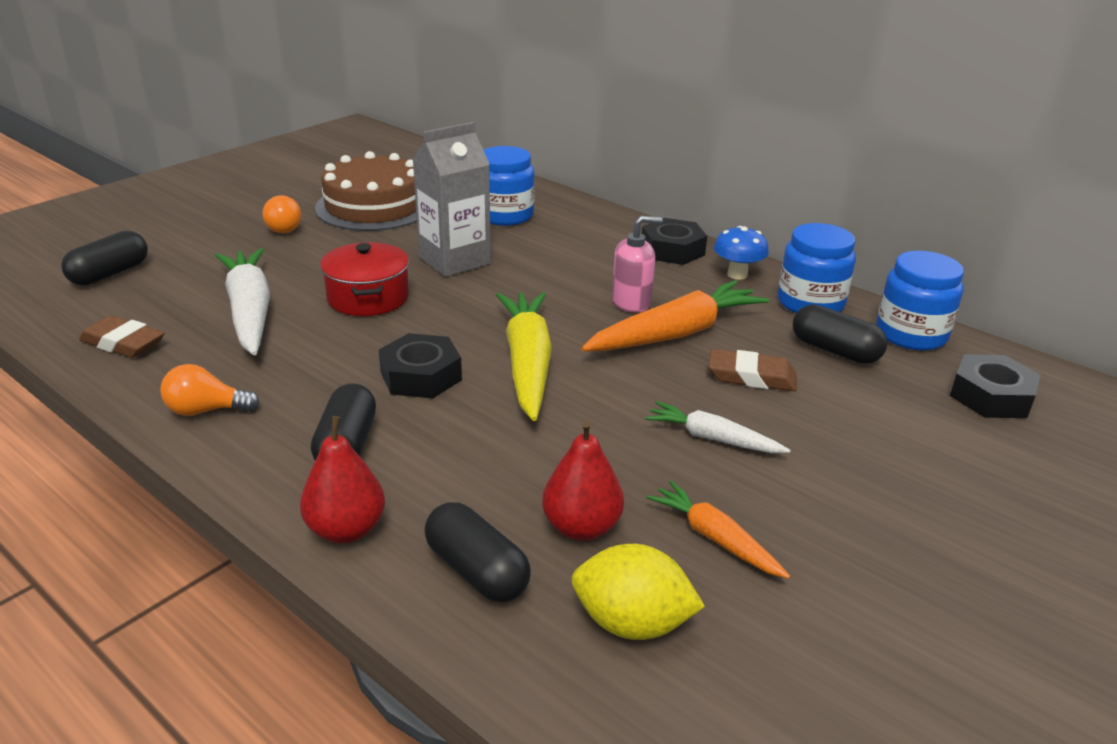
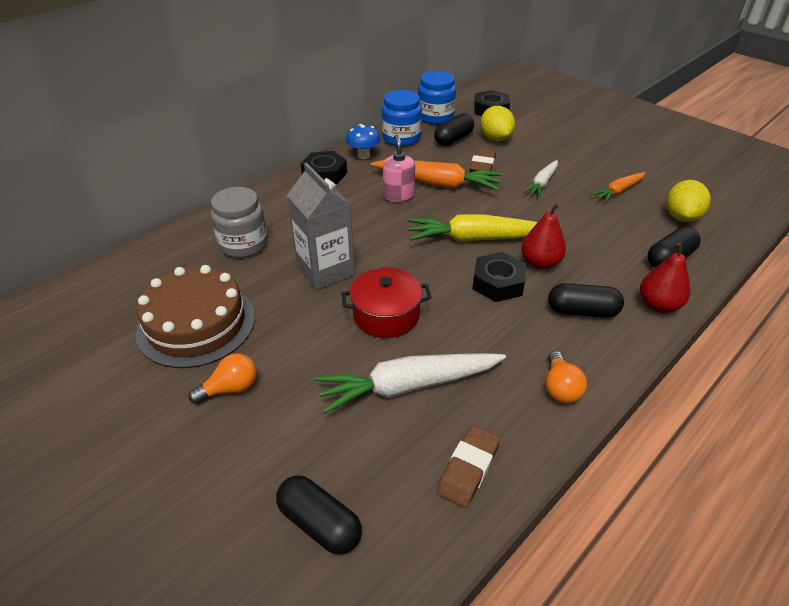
camera: 85 degrees left, 10 degrees up
blue jar [484,146,535,226] -> grey jar [211,187,268,258]
red pear [542,421,624,541] -> red pear moved to [522,203,566,269]
orange carrot [581,280,769,351] -> orange carrot turned 135 degrees clockwise [371,160,503,191]
none -> yellow lemon [480,106,515,141]

